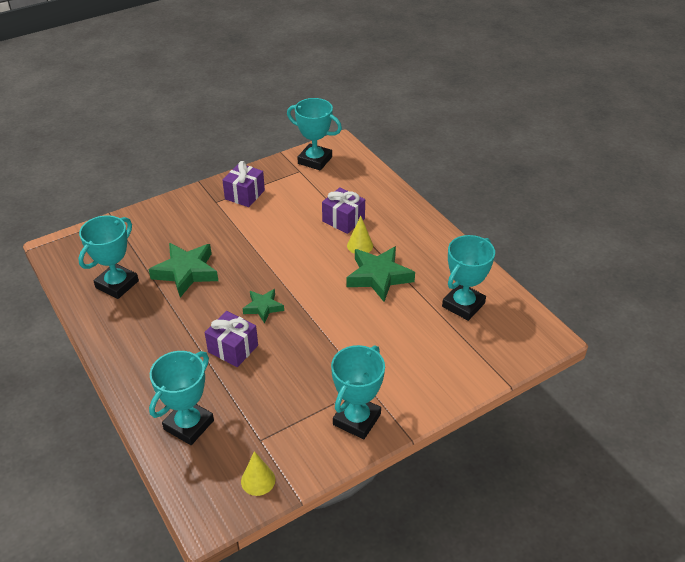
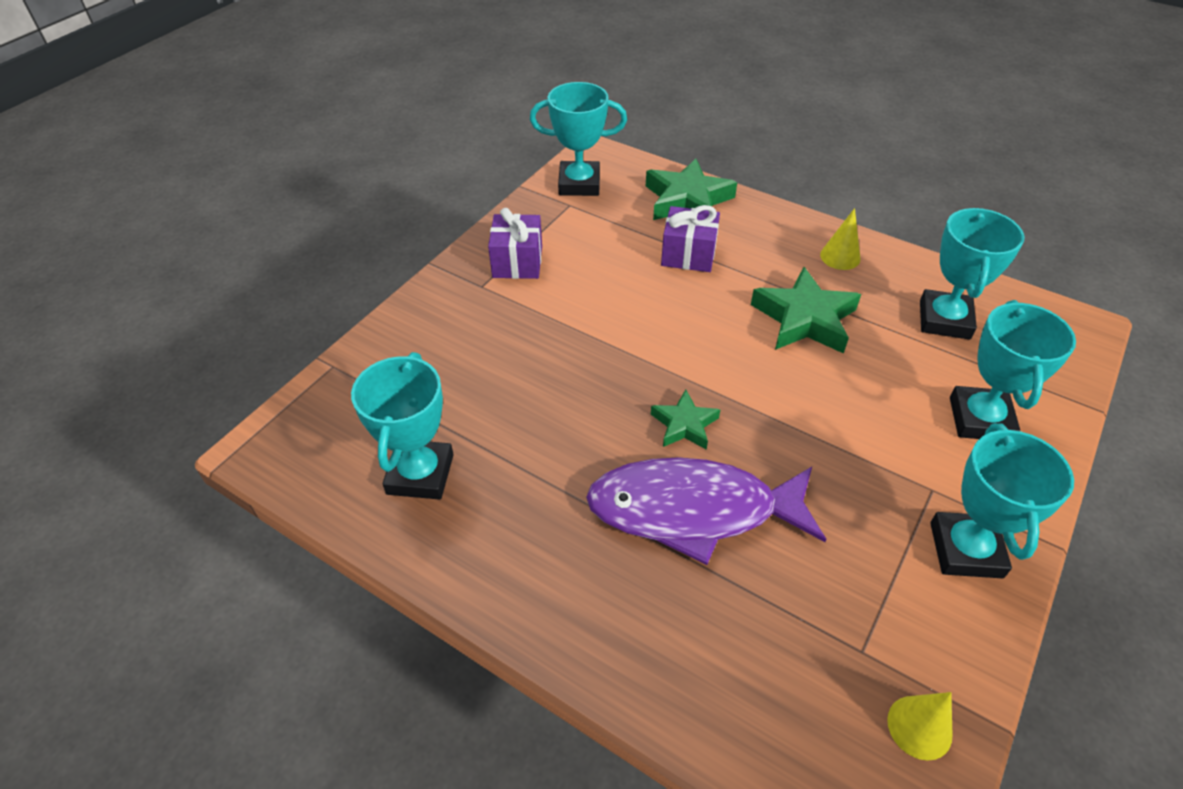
camera: 25 degrees left, 5 degrees up
green star [148,243,218,297] -> green star moved to [646,158,737,220]
turquoise trophy [149,351,214,445] -> turquoise trophy moved to [950,300,1076,439]
purple gift [205,311,258,367] -> purple fish [586,457,827,565]
yellow cone [347,216,373,254] -> yellow cone moved to [820,208,861,270]

